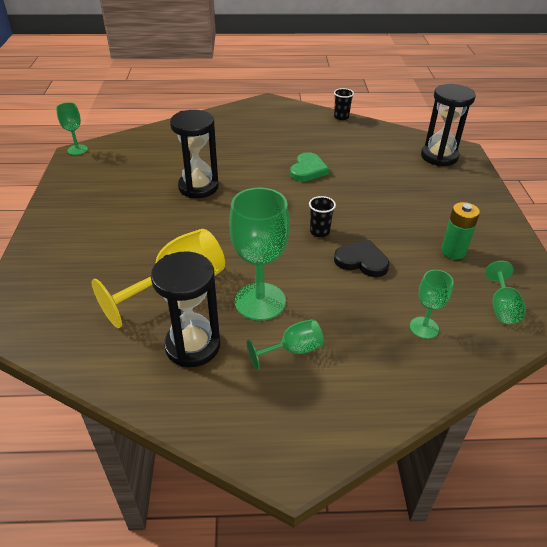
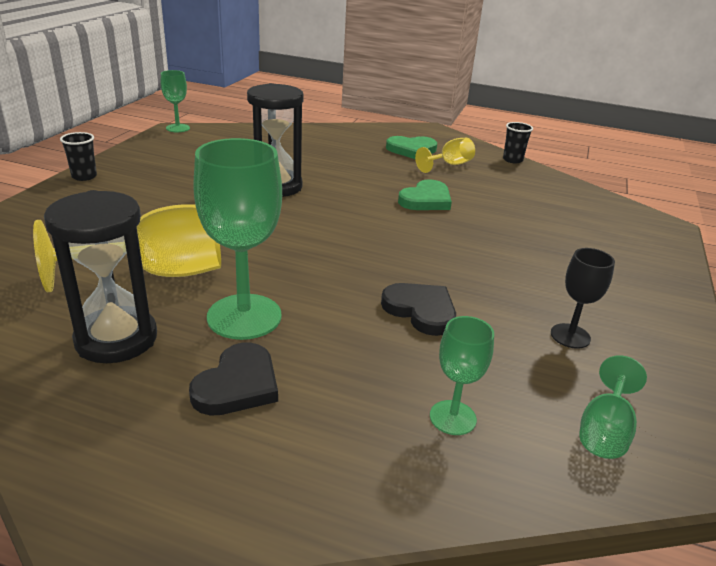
camera: 20 degrees right, 10 degrees down
green goblet [247,319,324,370] -> black heart [189,342,278,416]
black cup [309,196,336,237] -> black cup moved to [60,132,97,181]
black hourglass [421,84,476,166] -> none
green battery [441,202,480,259] -> black goblet [551,248,615,349]
none -> green heart [386,136,437,159]
none -> yellow goblet [415,138,475,173]

